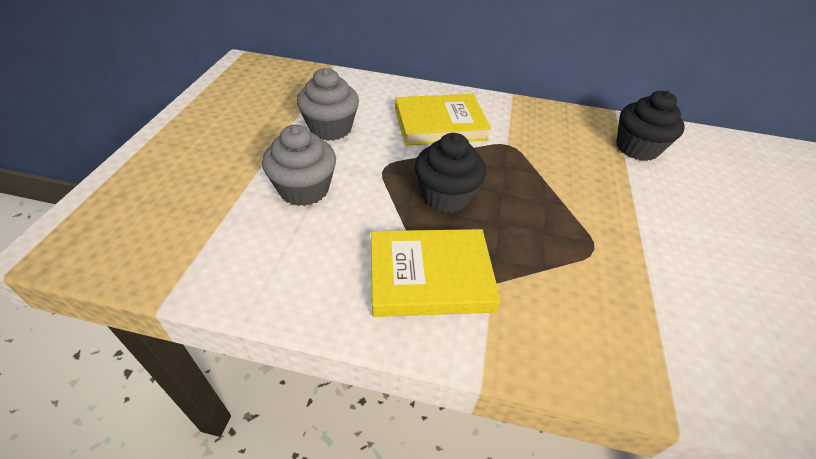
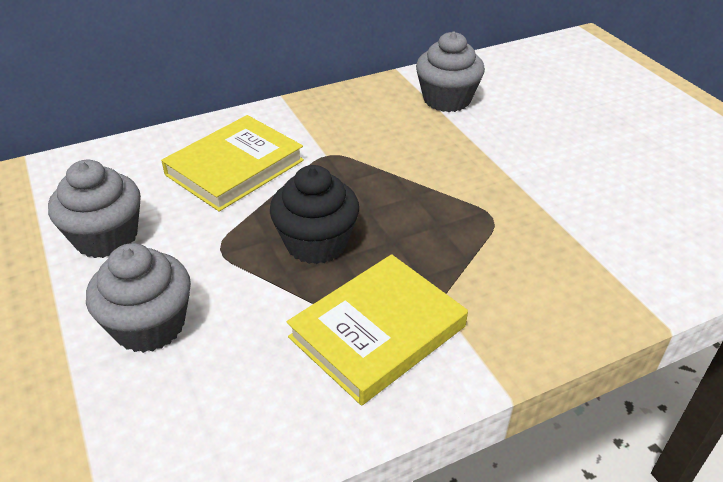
camera: 35 degrees left, 5 degrees down
black cupcake [616,91,685,161] -> grey cupcake [416,32,485,112]

